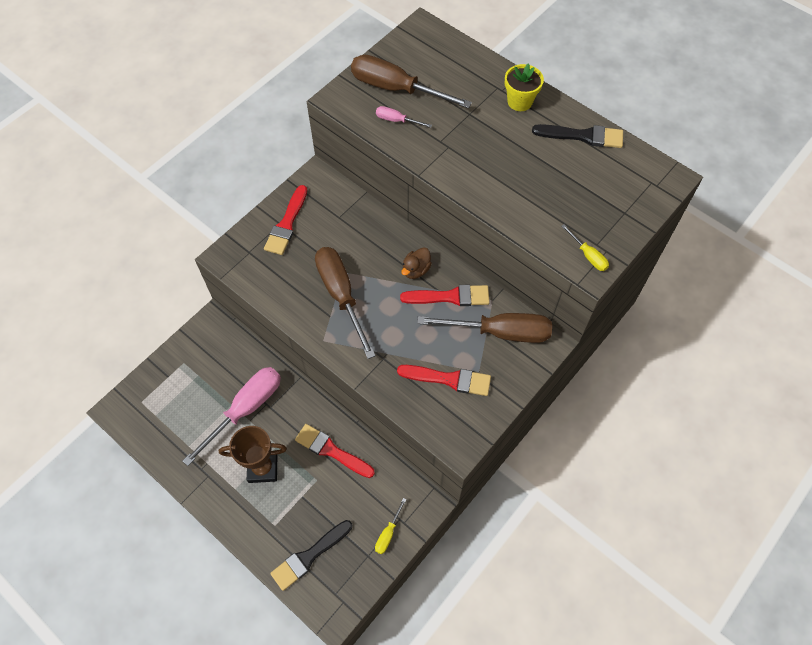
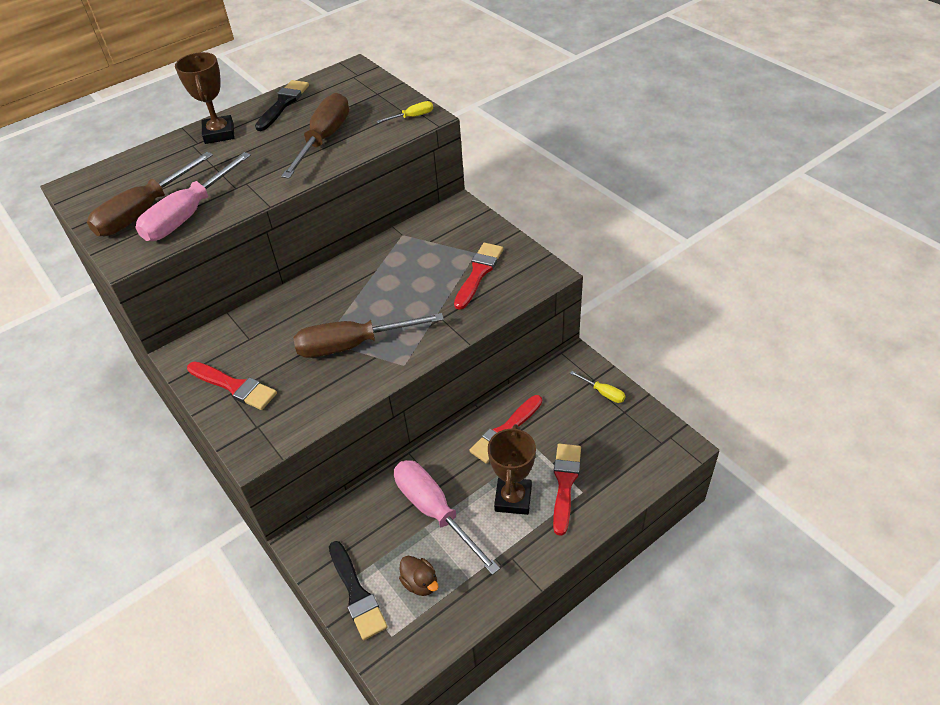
camera: 75 degrees left, 15 degrees down
black brush [270,520,352,591] -> black brush moved to [329,541,388,640]
pink screwdriver [376,106,432,128] -> pink screwdriver [135,152,251,241], size x2.23
red brush [400,285,490,306] -> red brush moved to [553,444,581,536]
brown duck [402,247,432,279] -> brown duck moved to [399,556,439,596]
brown screwdriver [417,313,552,343] -> brown screwdriver moved to [281,93,349,179]
yellow flower pot [505,63,544,111] -> brown trophy [175,52,235,144]

